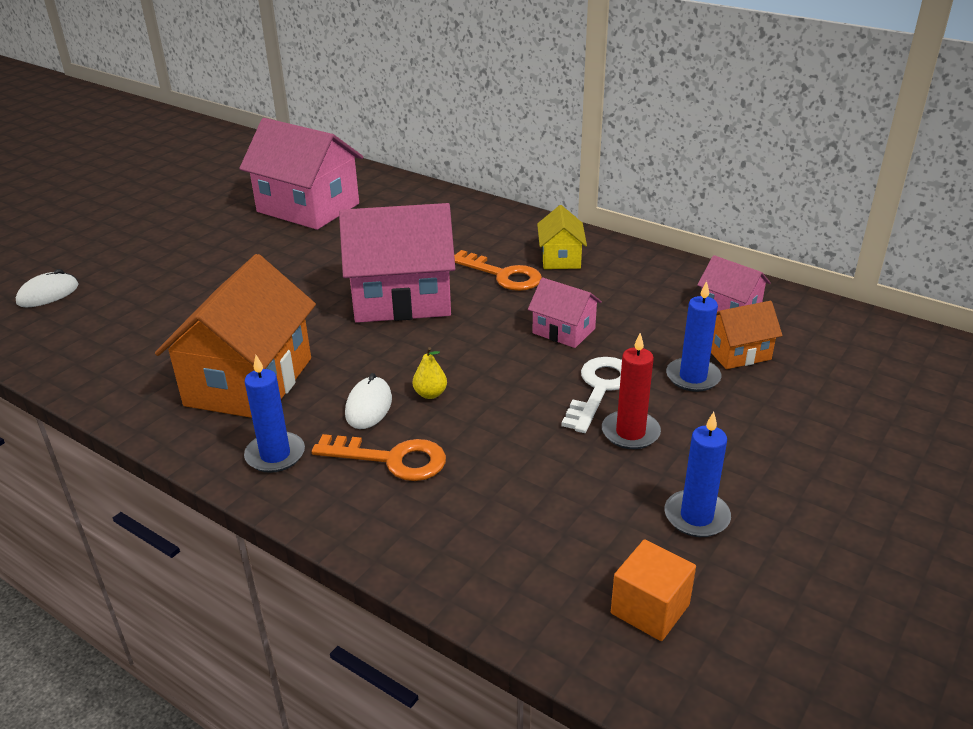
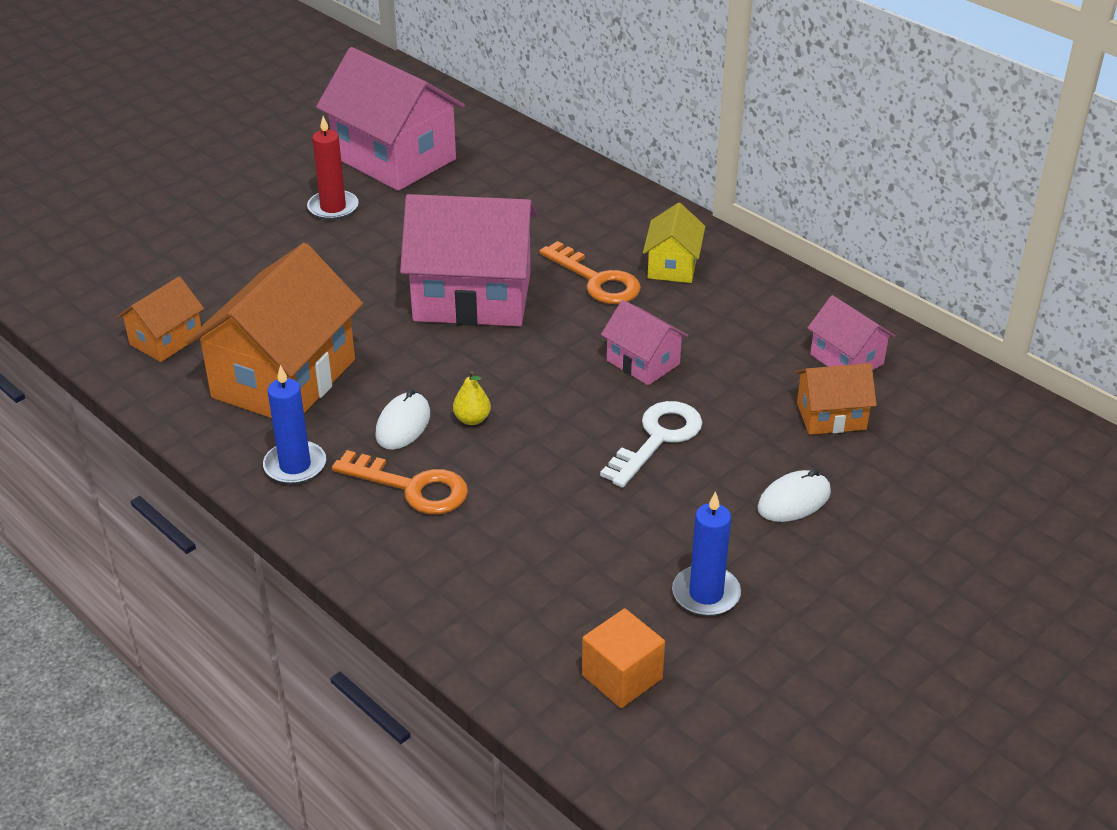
camera: 10 degrees right, 5 degrees up
white mouse [16,269,78,307] -> white mouse moved to [758,469,831,522]
red candle [602,333,661,449] -> red candle moved to [307,116,359,220]
blue candle [666,281,721,392] -> none
none -> orange house [117,276,204,362]

